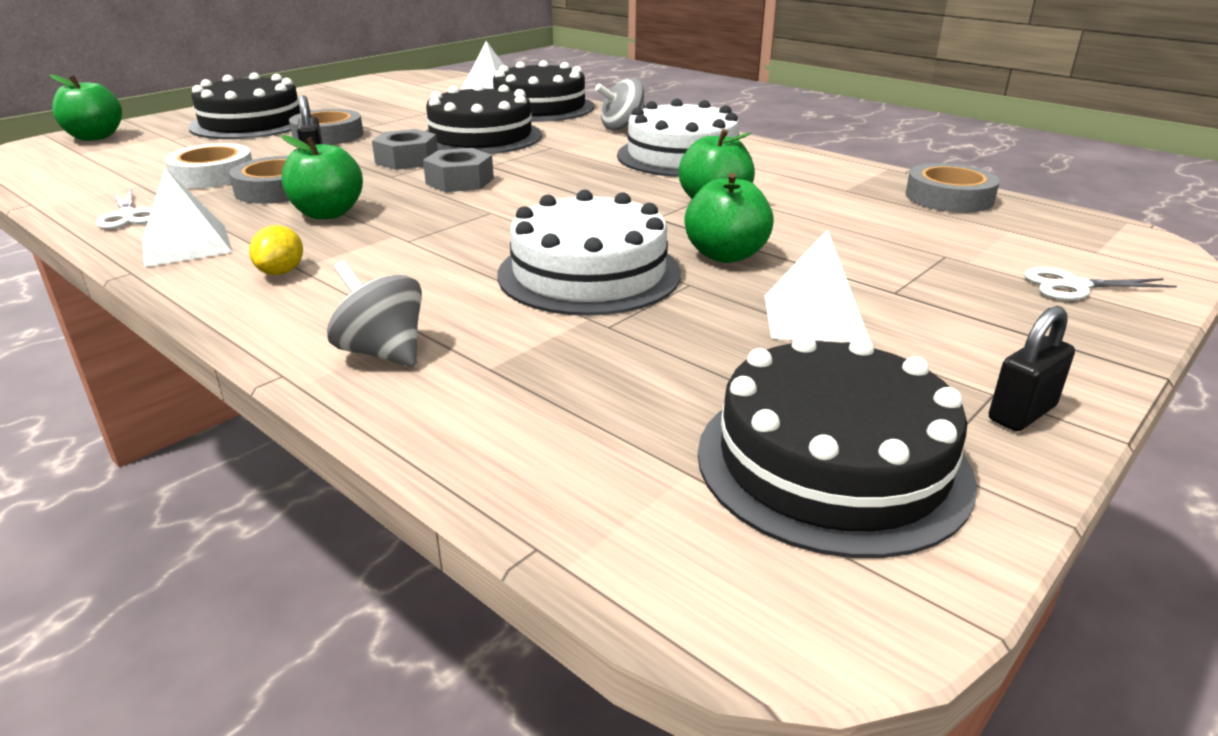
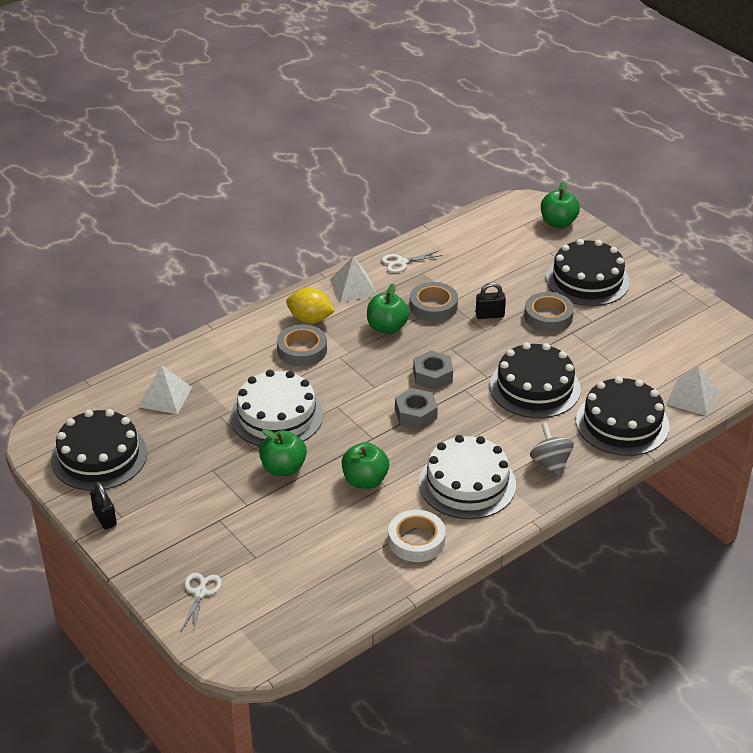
camera: 100 degrees right, 10 degrees up
white tape [165,143,252,188] -> white tape moved to [388,510,446,562]
yellow lemon [249,225,303,275] -> yellow lemon [286,288,335,324], size x1.58
grey spinning top [327,261,422,367] -> none
grey nut [372,129,438,170] -> grey nut moved to [395,388,438,429]
white pyramid [764,229,870,342] -> white pyramid moved to [138,365,192,414]
grey tape [906,163,1000,213] -> grey tape moved to [277,324,327,367]

